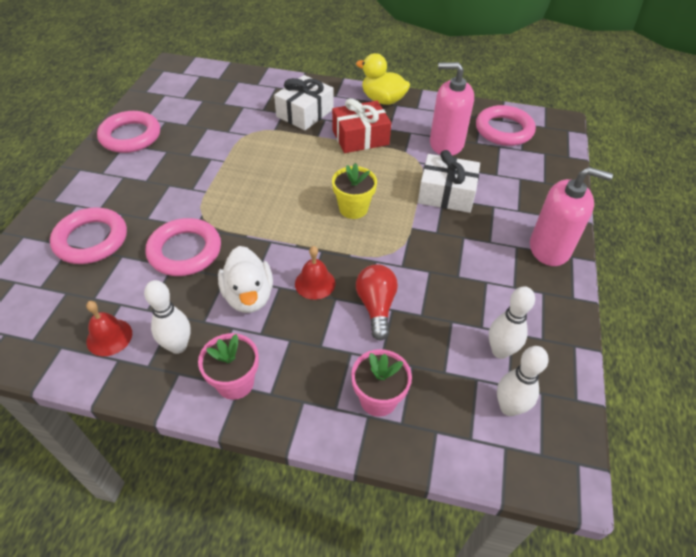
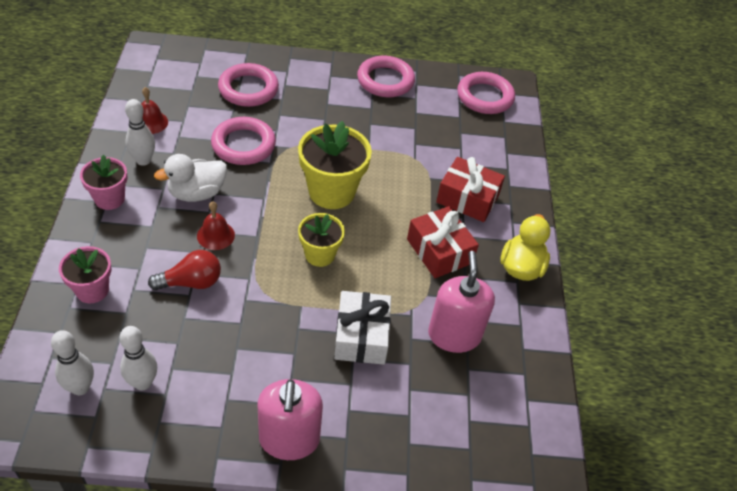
camera: 75 degrees right, 0 degrees up
white gift [274,75,333,130] -> red gift [436,157,505,222]
pink ring [476,105,536,146] -> pink ring moved to [457,72,515,114]
none -> yellow flower pot [298,121,372,209]

